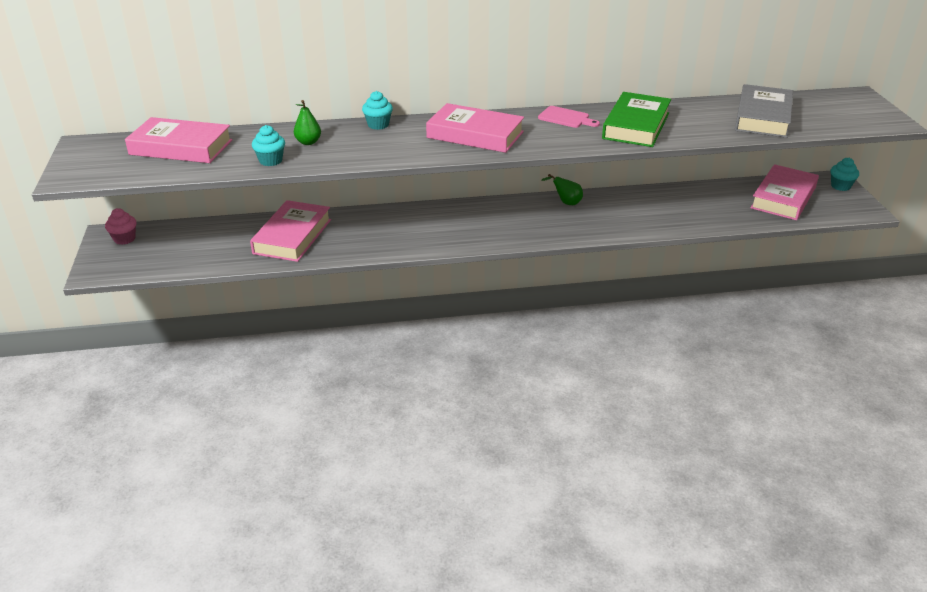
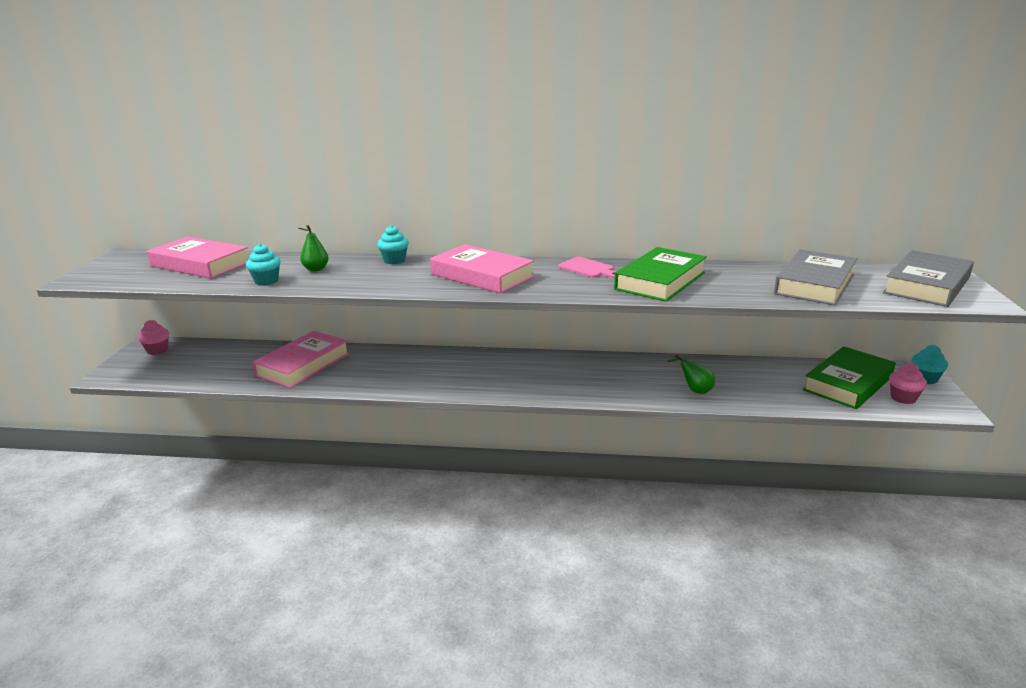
camera: 15 degrees right, 10 degrees down
green pear [542,174,583,205] -> green pear moved to [668,355,715,394]
pink book [750,164,819,220] -> green book [803,346,896,409]
none -> grey book [883,250,974,307]
none -> pink cupcake [889,363,927,404]

